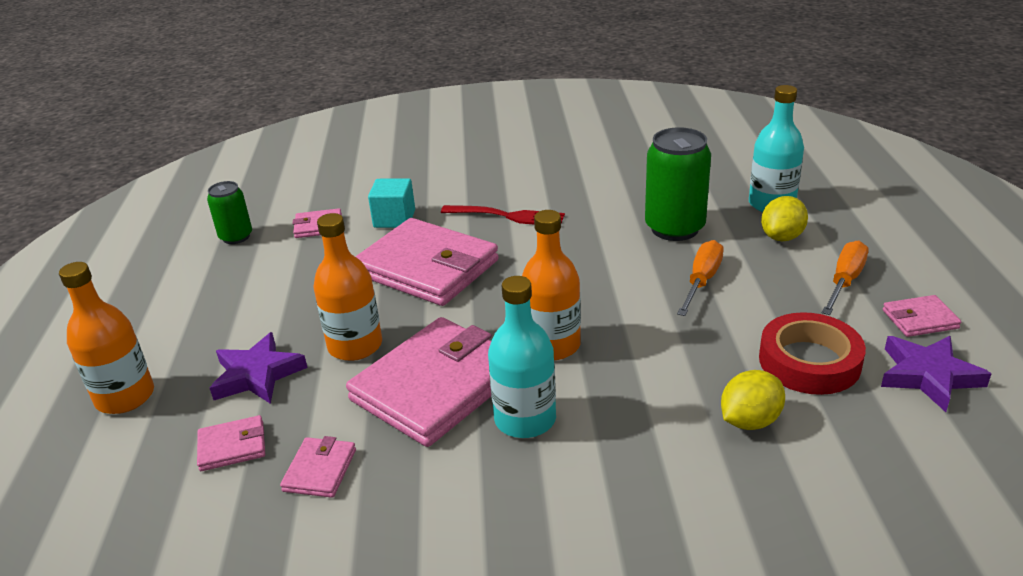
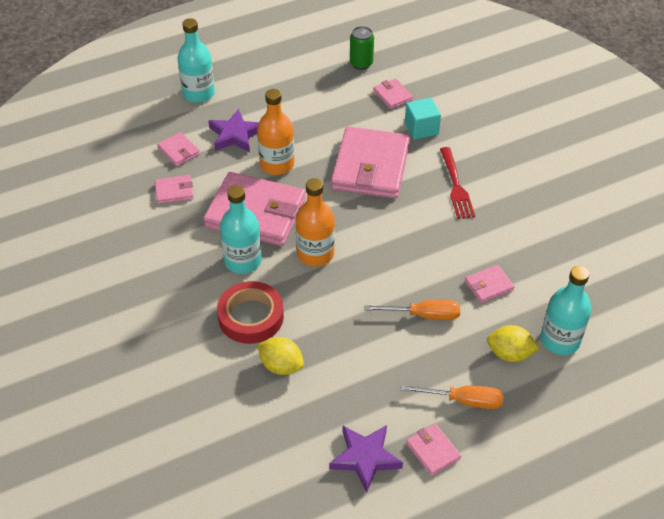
camera: 65 degrees right, 15 degrees up
orange bottle [59,262,154,414] -> turquoise bottle [177,18,215,103]
green can [645,127,711,241] -> pink wallet [465,265,515,303]
red tape [759,312,866,395] -> red tape moved to [217,281,284,344]

